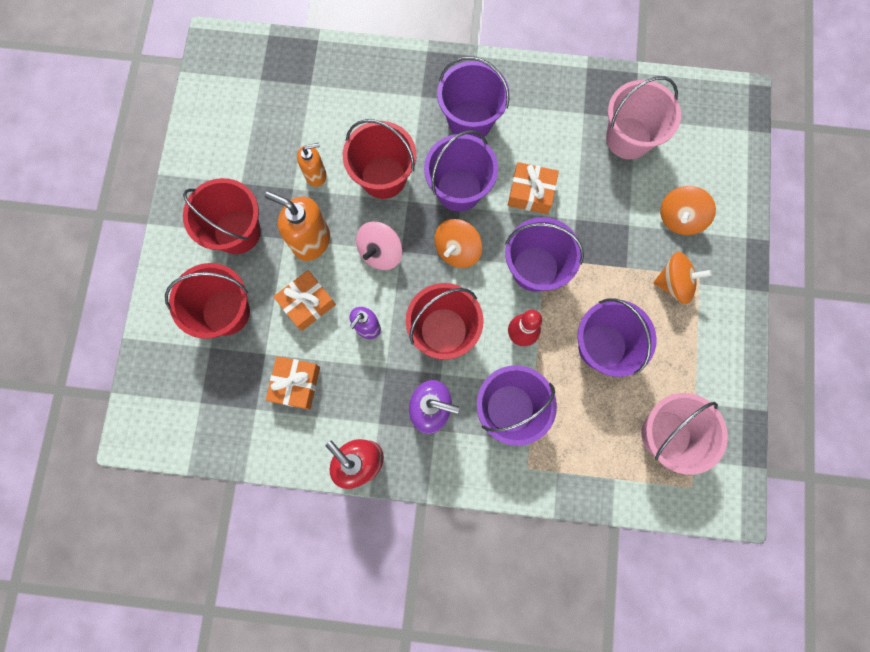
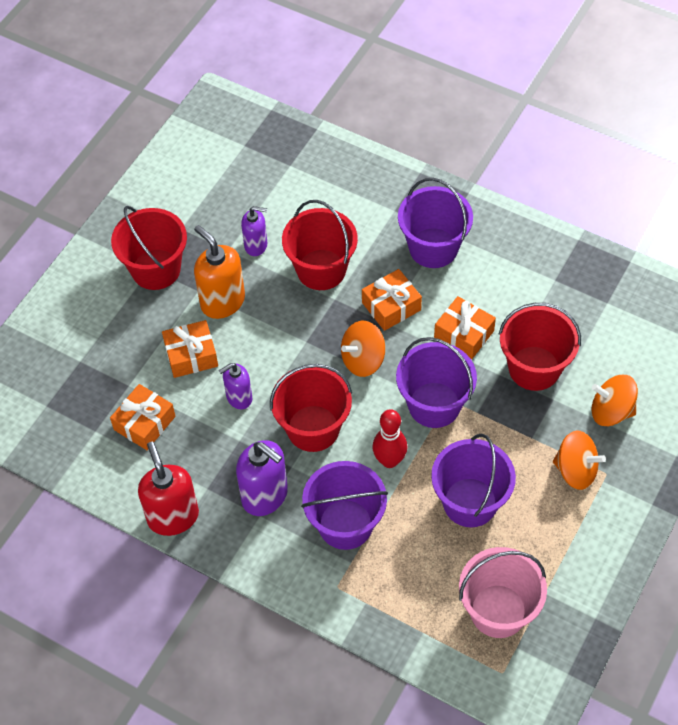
camera: 25 degrees right, 20 degrees down
red bucket [165,263,250,339] -> red bucket moved to [498,303,581,391]
orange soap dispenser [297,143,326,187] -> purple soap dispenser [241,206,267,256]
pink spinning top [356,222,403,270] -> none
purple bucket [424,130,498,212] -> orange gift [362,269,422,331]
pink bucket [606,76,681,159] -> none
orange spinning top [660,186,716,235] -> orange spinning top turned 45 degrees clockwise [591,375,638,426]

